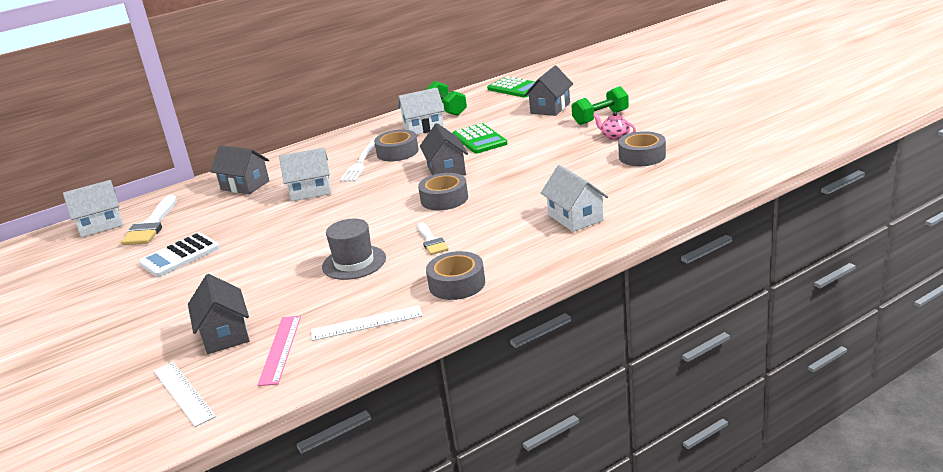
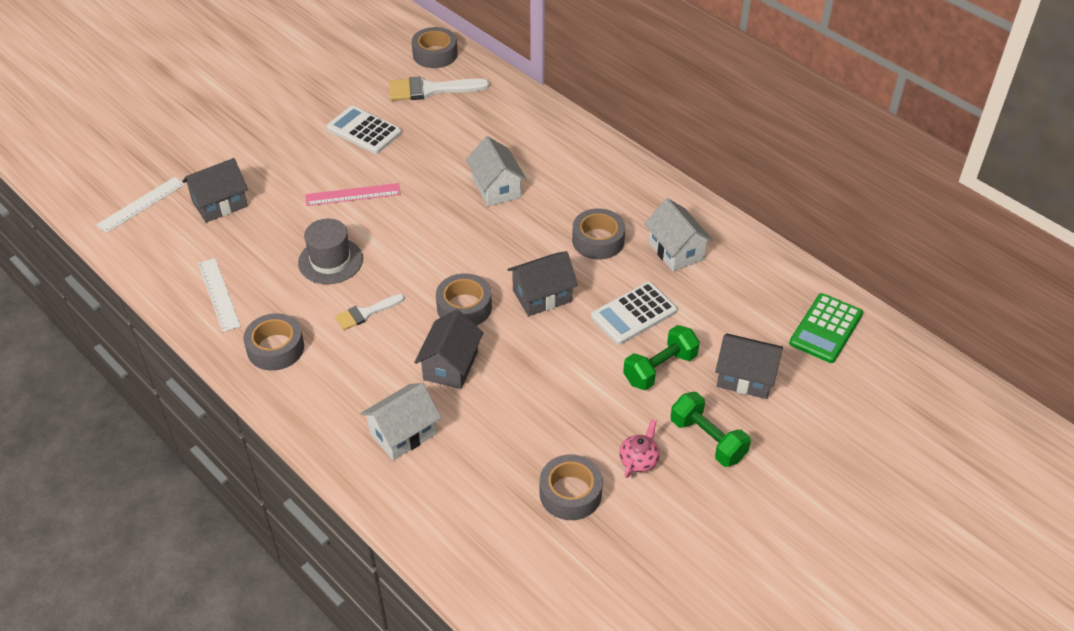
camera: 75 degrees right, 20 degrees up
white house [63,180,123,237] -> grey tape [412,27,458,68]
grey house [210,145,269,194] -> grey house moved to [414,309,483,389]
pink ruler [257,316,301,386] -> pink ruler moved to [305,183,401,206]
white fork [340,139,375,182] -> none
green dumbbell [426,81,467,116] -> green dumbbell moved to [623,325,700,390]
green calculator [452,123,508,154] -> white calculator [591,282,678,345]

